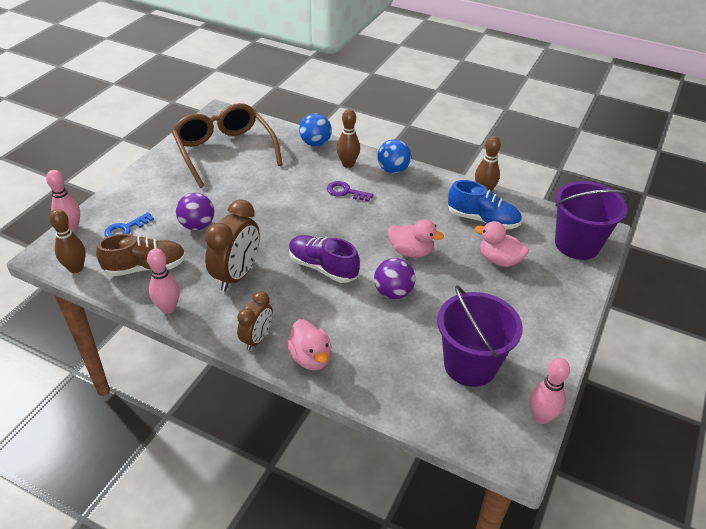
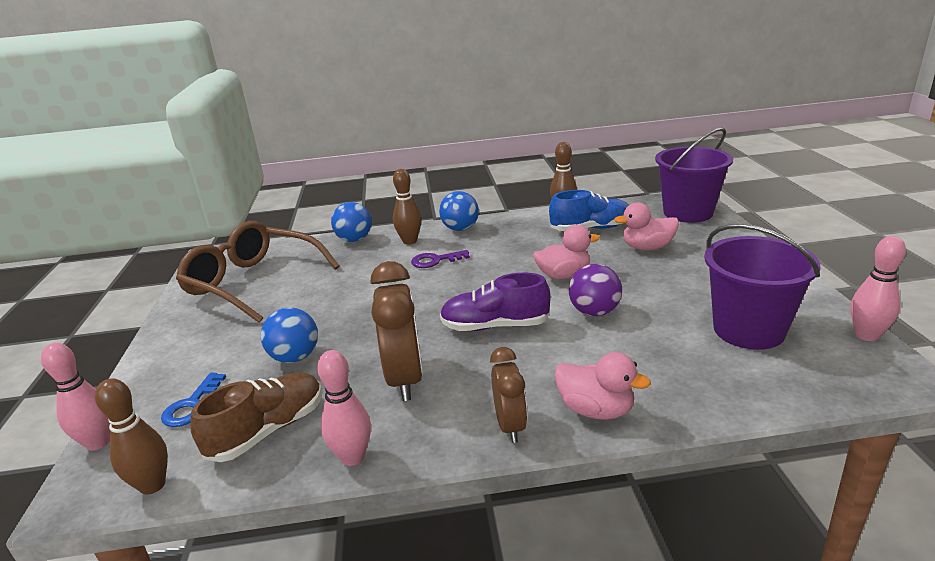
camera: 30 degrees left, 15 degrees down
purple ball [176,193,214,230] -> blue ball [261,307,318,363]

